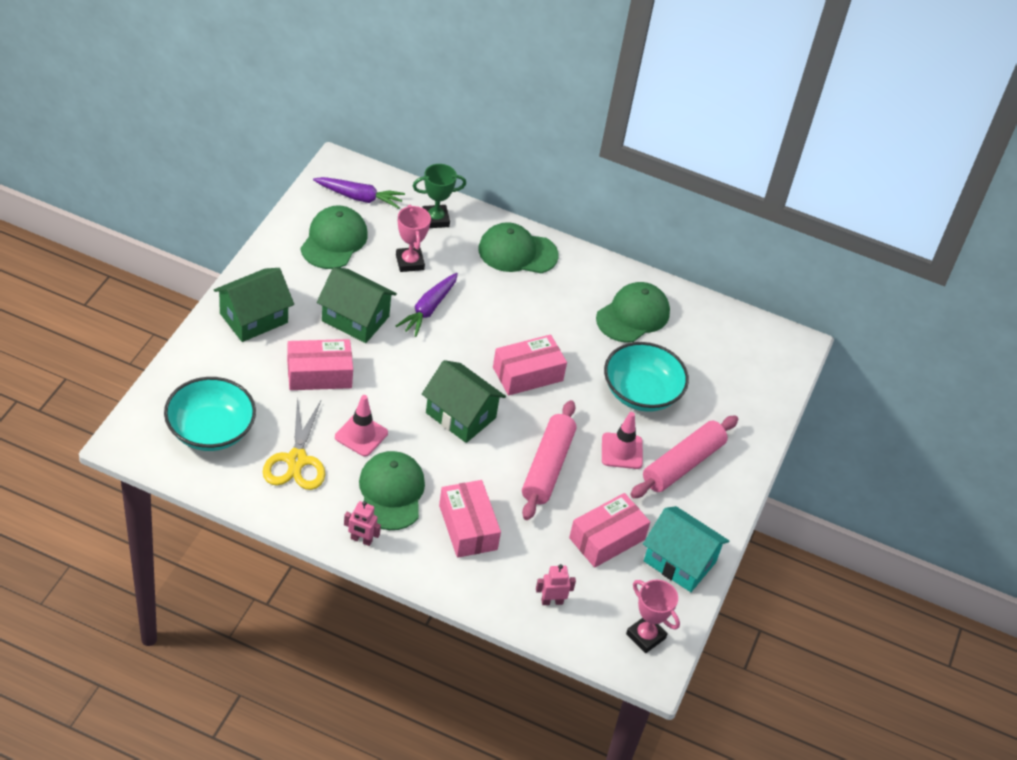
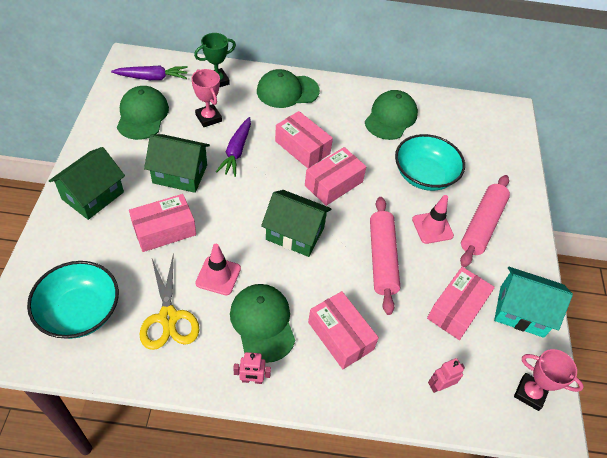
camera: 15 degrees left, 5 degrees up
none -> pink box [275,111,333,168]

